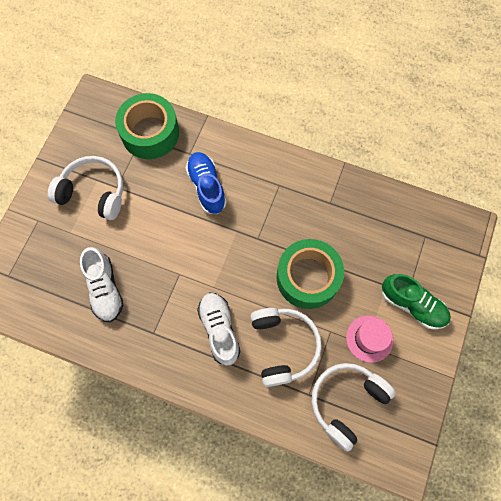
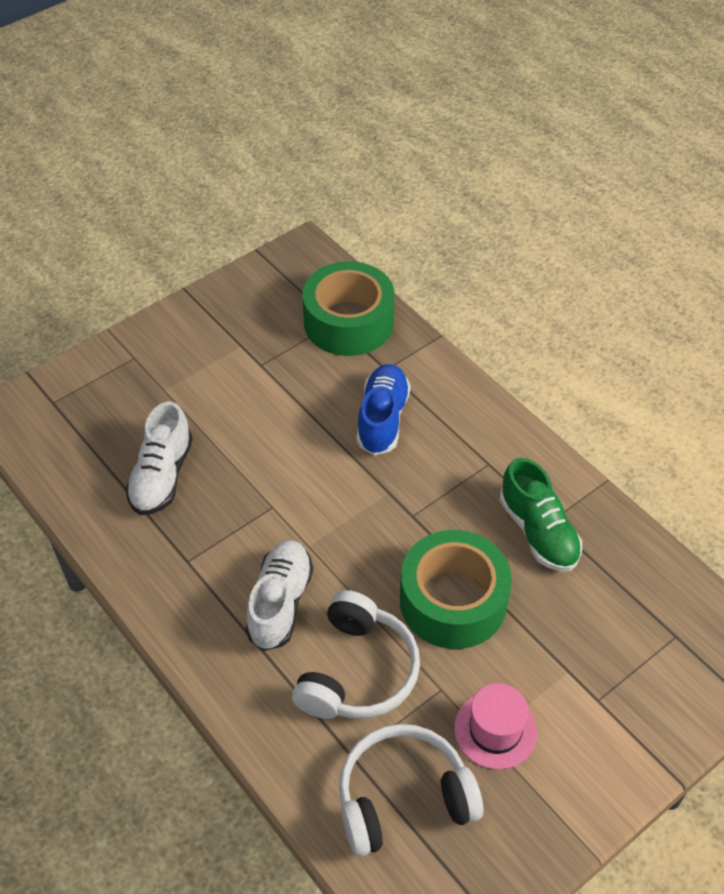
camera: 30 degrees right, 20 degrees down
white headphones [48,156,123,220] -> none
green shoe [382,274,451,330] -> green shoe moved to [500,458,582,572]

